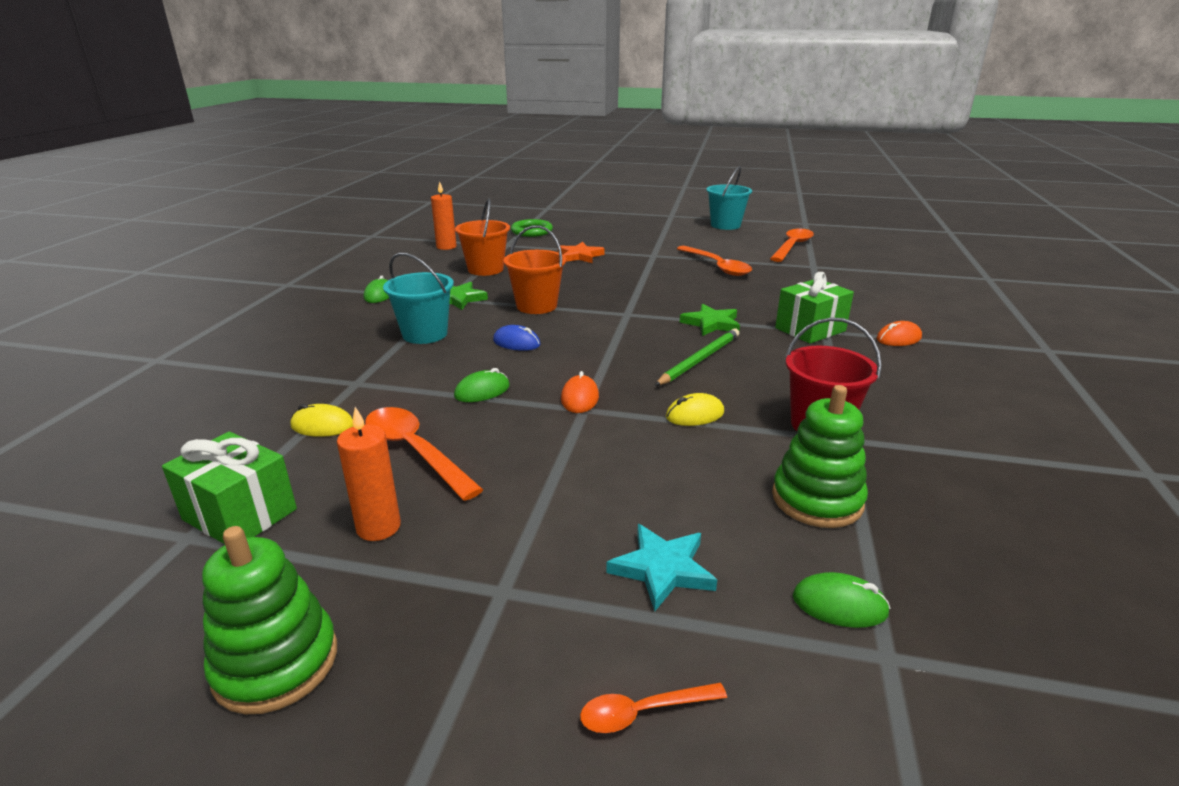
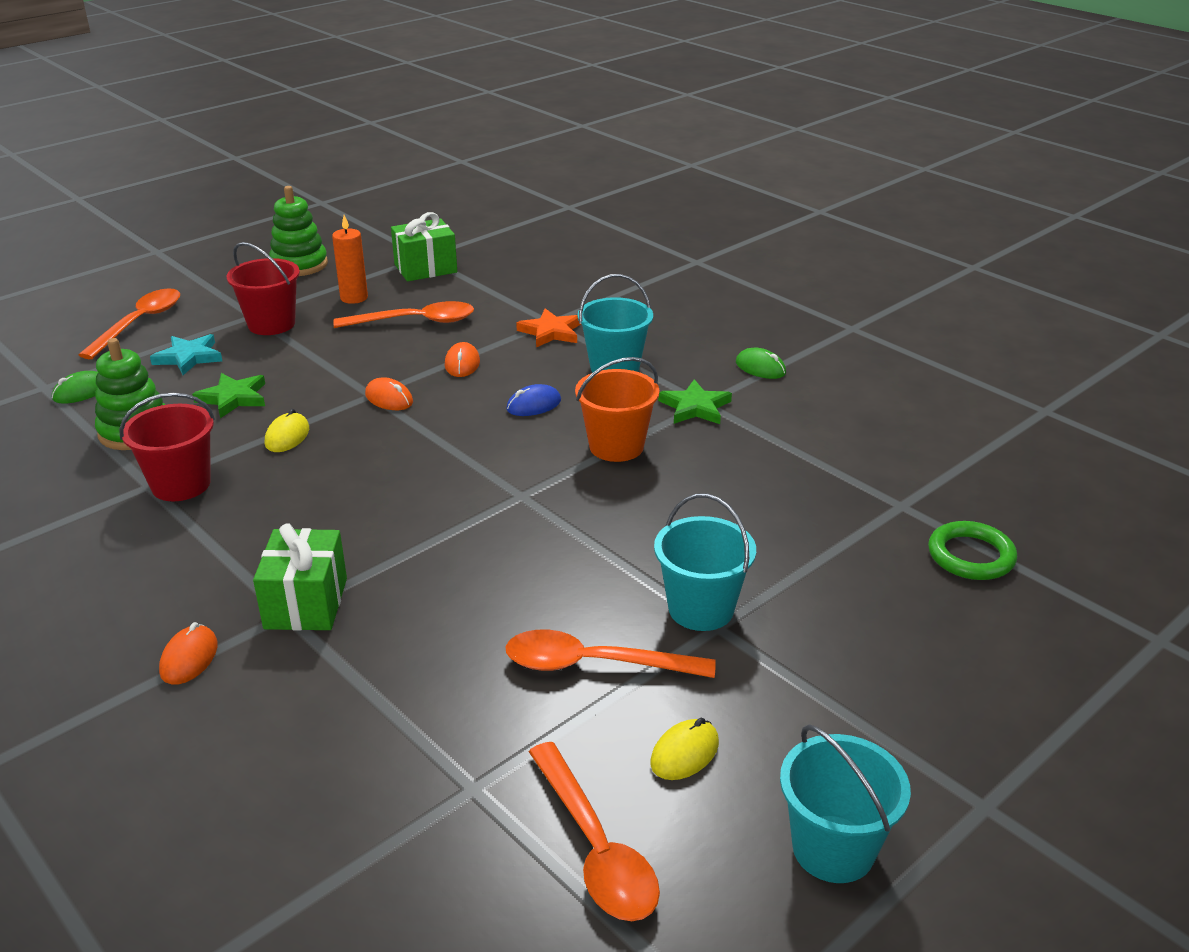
camera: 125 degrees right, 5 degrees up
yellow mouse [291,404,353,437] -> yellow mouse moved to [650,718,719,780]
orange candle [431,181,457,250] -> none
green mouse [454,368,510,402] -> orange mouse [445,342,480,377]
orange bucket [455,198,510,276] -> none
orange star [558,242,605,263] -> orange star moved to [516,308,581,347]
orange spoon [580,683,727,733] -> orange spoon [79,288,180,359], size x1.90
green pencil [655,329,739,386] -> none
green star [680,304,740,336] -> green star moved to [192,373,265,418]
none -> red bucket [227,242,300,335]
none -> turquoise bucket [654,494,756,631]

